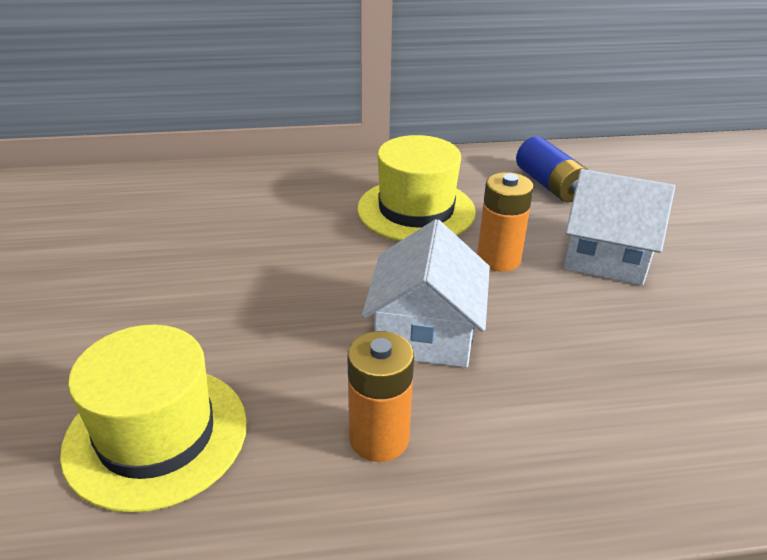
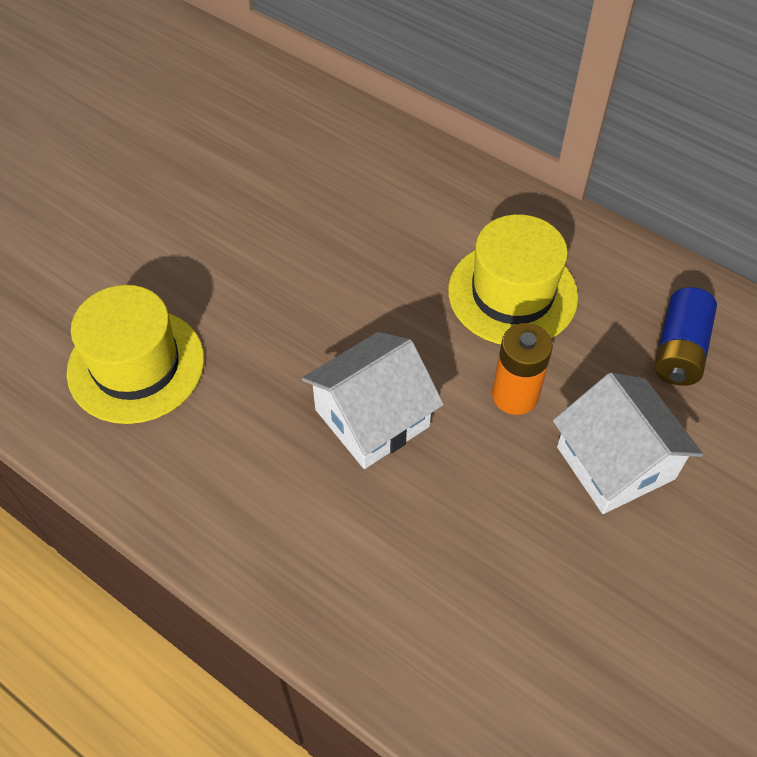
camera: 45 degrees right, 20 degrees up
orange battery [347,331,414,462] -> none

